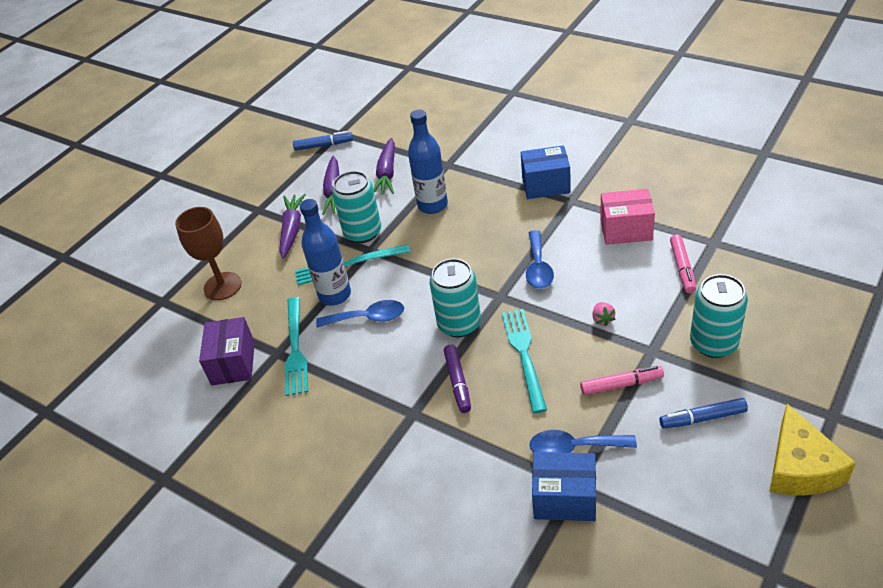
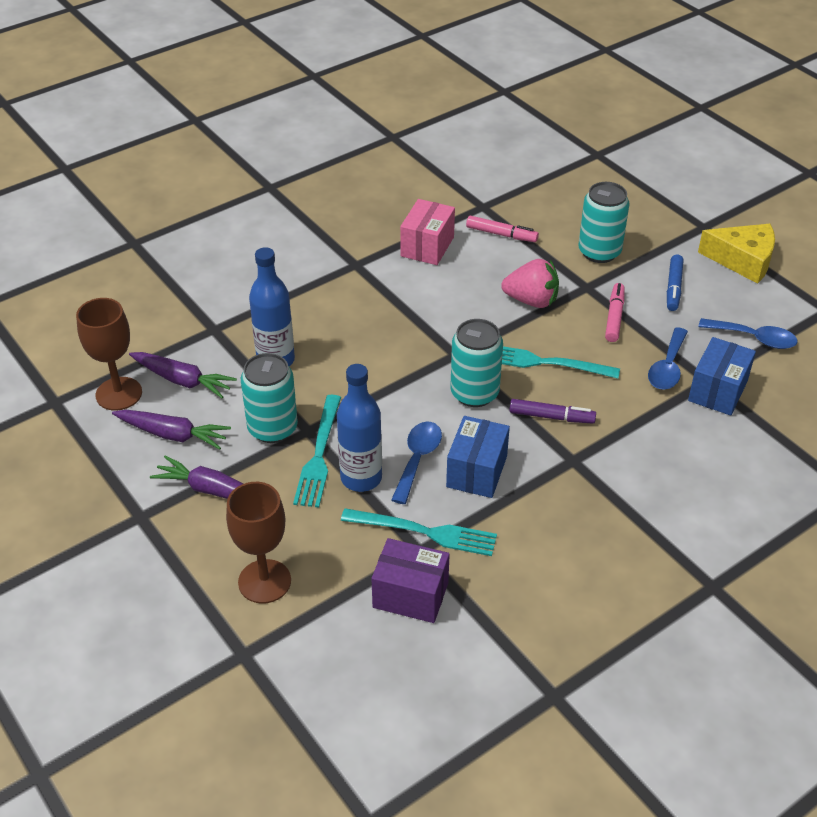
camera: 75 degrees left, 0 degrees up
blue marker [293,131,353,151] -> none
blue box [521,145,571,199] -> blue box moved to [446,416,510,498]
blue spoon [526,230,554,289] -> blue spoon moved to [698,318,798,349]
pink strawberry [592,302,615,326] -> pink strawberry [501,259,559,308], size x2.11
none -> brown goblet [76,298,142,411]

